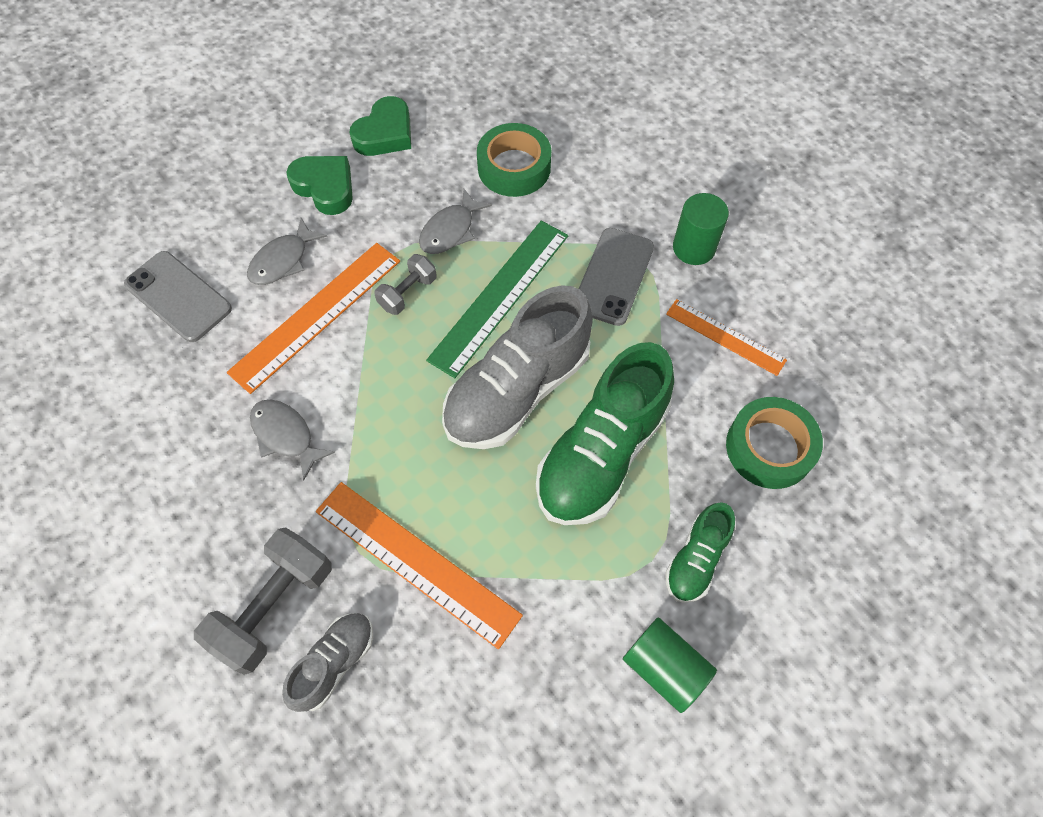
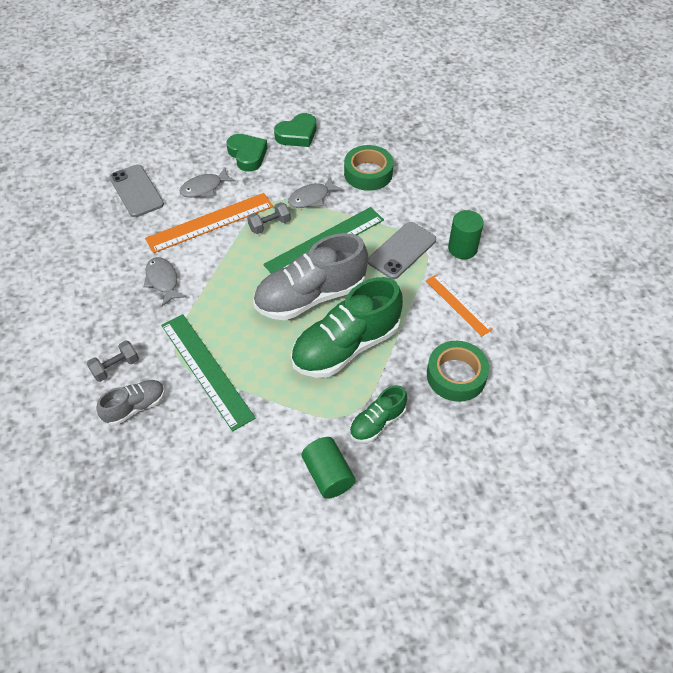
camera: 20 degrees right, 10 degrees down
grey dumbbell [194,527,332,675] -> grey dumbbell [87,340,139,382], size x0.57
orange ruler [316,482,523,649] -> green ruler [161,314,255,431]

